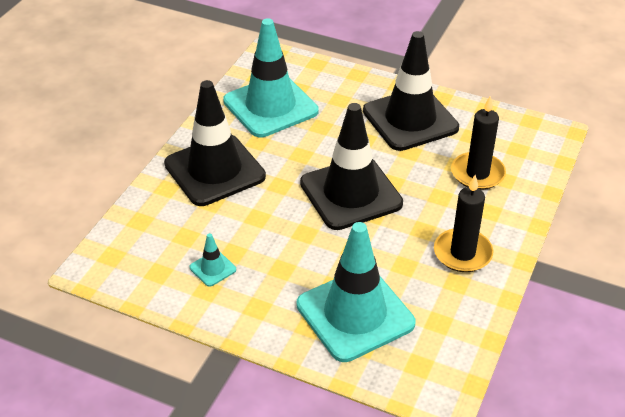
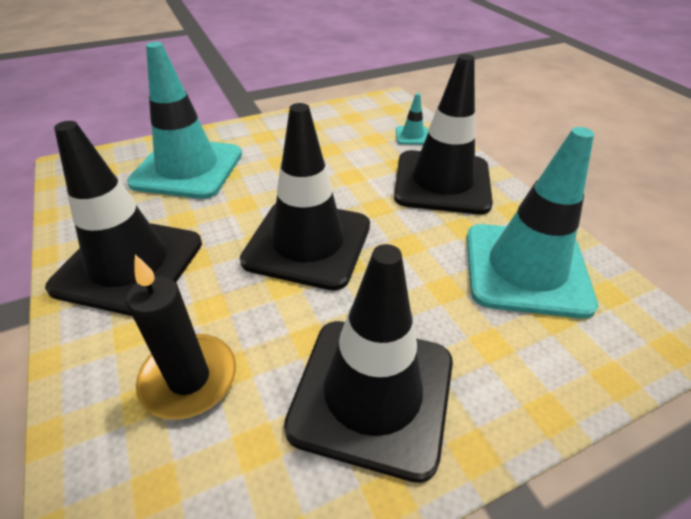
camera: 130 degrees right, 0 degrees up
turquoise traffic cone [190,233,236,287] -> turquoise traffic cone moved to [396,93,428,145]
black candle [434,175,494,272] -> black traffic cone [45,121,202,316]

